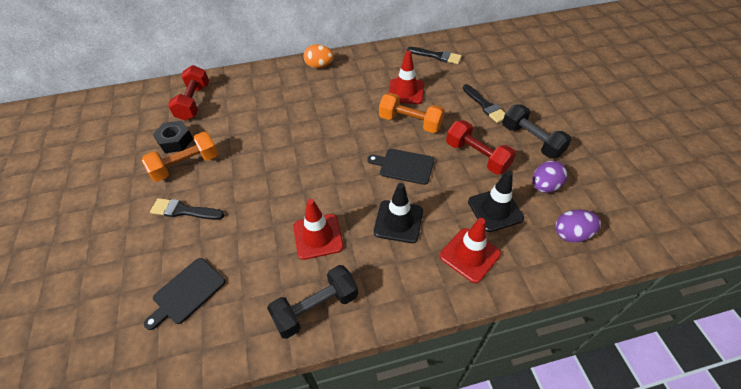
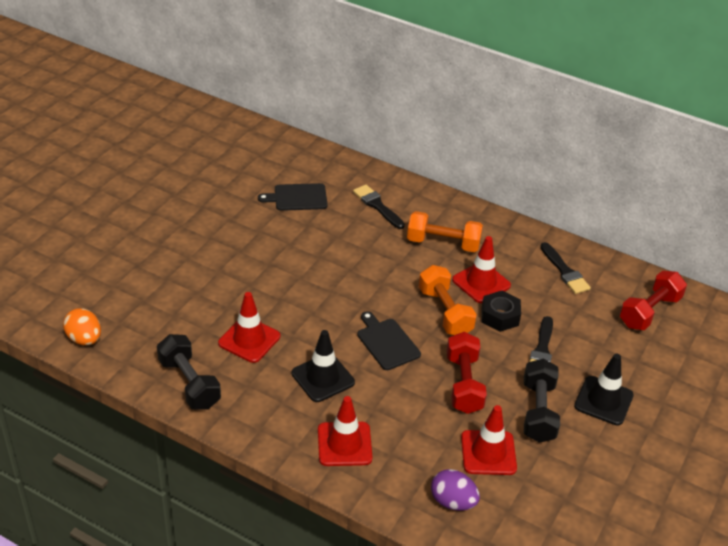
camera: 40 degrees right, 10 degrees down
orange dumbbell [142,132,218,182] -> orange dumbbell moved to [407,211,483,252]
black cutting board [144,258,226,330] -> black cutting board moved to [258,183,328,211]
black brush [150,198,224,220] -> black brush moved to [353,185,405,229]
black nut [153,121,193,153] -> black nut moved to [482,291,521,332]
red dumbbell [168,65,209,121] -> red dumbbell moved to [620,271,687,330]
black dumbbell [267,265,358,339] -> black dumbbell turned 45 degrees clockwise [157,334,221,410]
orange egg [303,44,334,68] -> orange egg moved to [63,308,101,345]
black traffic cone [468,171,524,232] -> black traffic cone moved to [574,354,634,425]
purple egg [532,161,567,193] -> red traffic cone [461,405,517,475]

